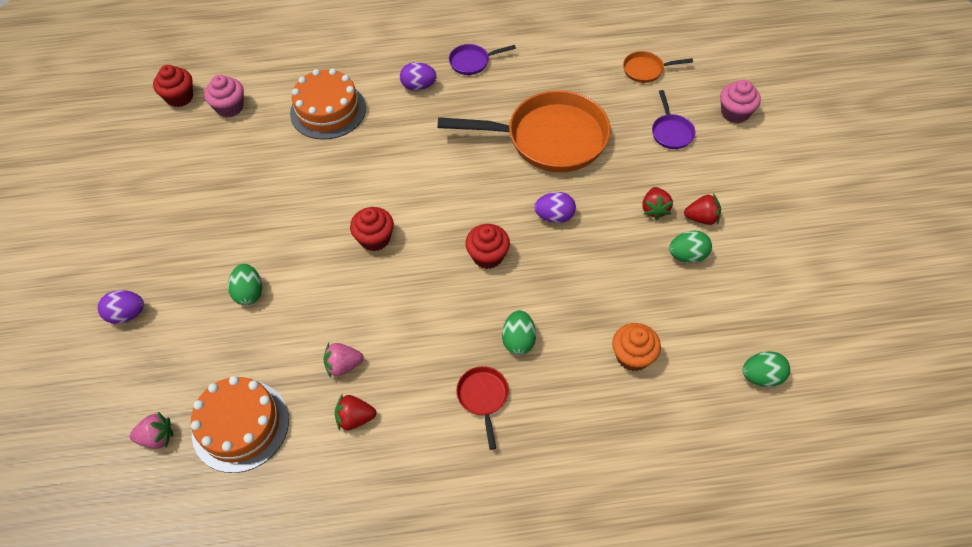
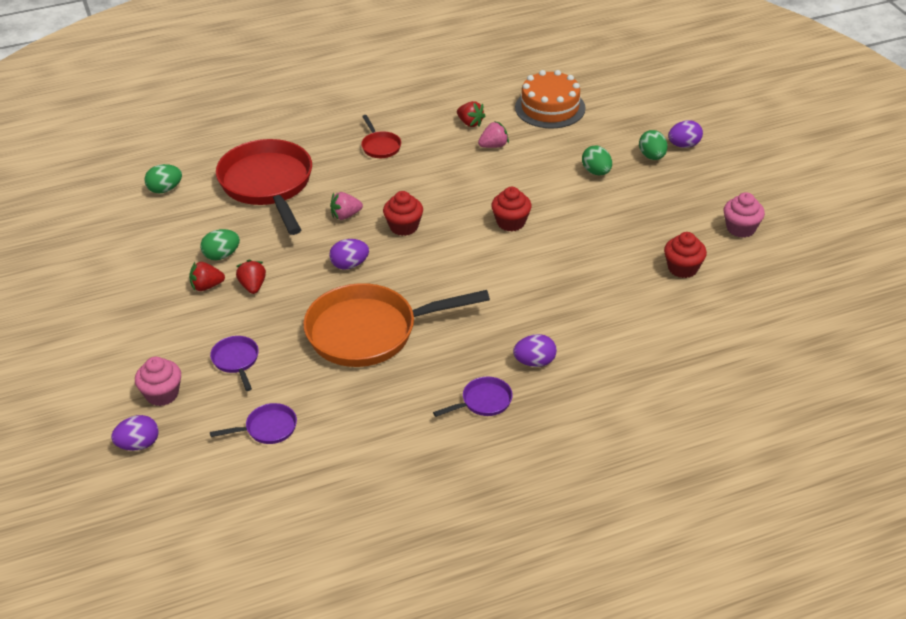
camera: 165 degrees right, 15 degrees down
pink strawberry [130,412,173,449] -> pink strawberry moved to [330,192,363,220]
red cupcake [153,65,193,107] -> red cupcake moved to [664,232,707,278]
pink cupcake [204,75,244,117] -> pink cupcake moved to [724,192,765,238]
orange cake [290,68,366,140] -> none
red strawberry [335,394,376,430] -> red strawberry turned 60 degrees clockwise [457,101,485,127]
green egg [502,310,536,355] -> green egg moved to [639,130,668,160]
orange cupcake [612,323,661,371] -> red pan [216,139,312,235]
orange pan [623,51,693,83] -> purple pan [210,403,297,444]
none -> purple egg [111,415,159,451]

